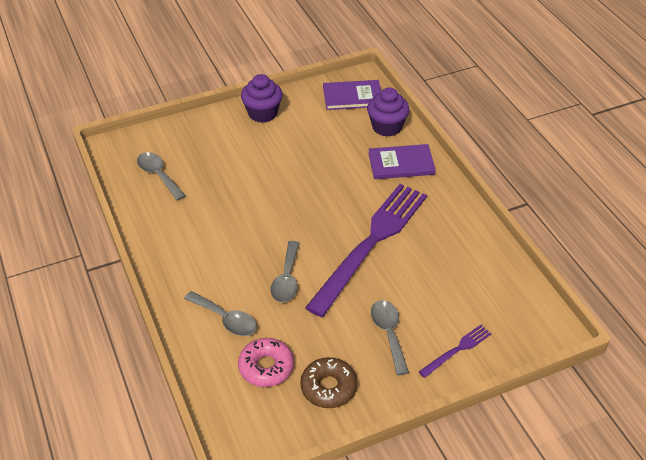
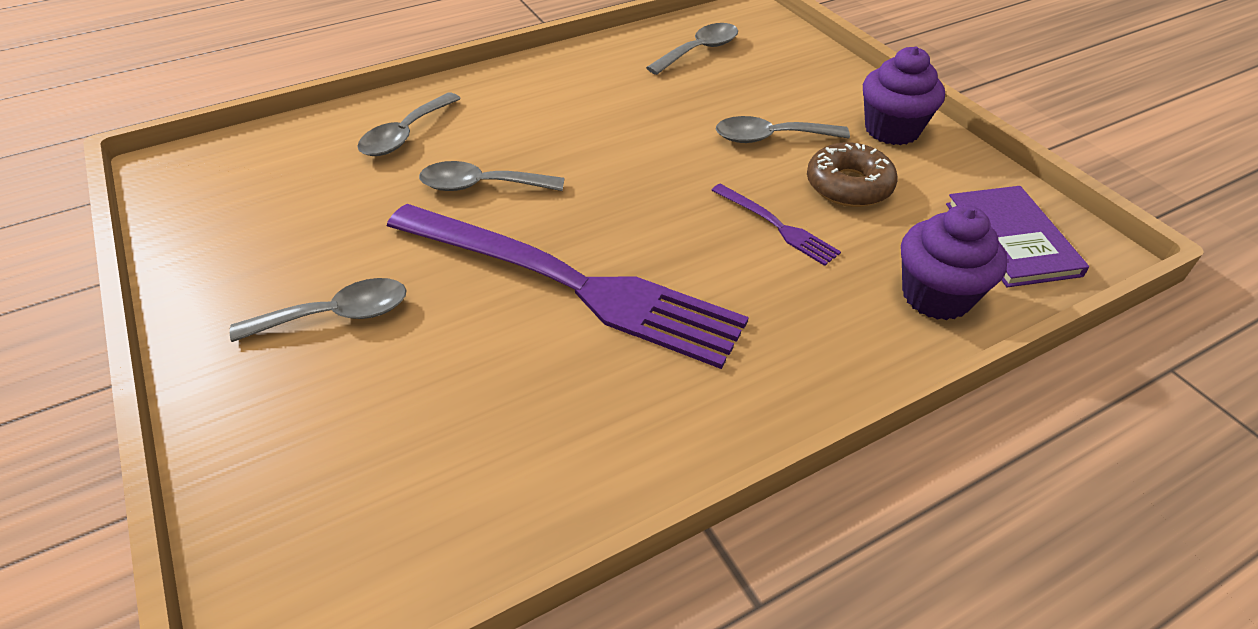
camera: 85 degrees right, 0 degrees up
pink donut [238,338,294,387] -> none
brown donut [300,357,357,408] -> brown donut moved to [807,142,897,207]
purple book [368,144,436,179] -> none
purple fork [419,325,491,378] -> purple fork moved to [711,184,841,266]
none -> grey spoon [716,116,850,143]

